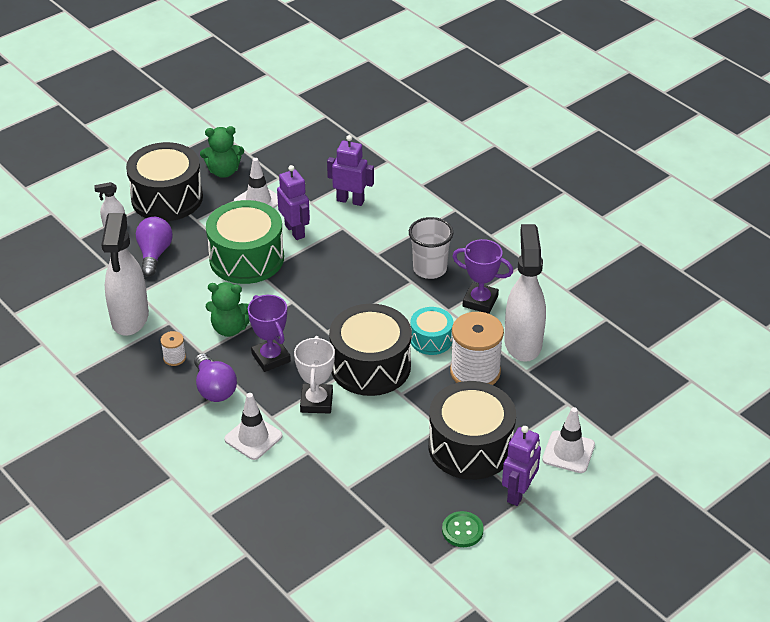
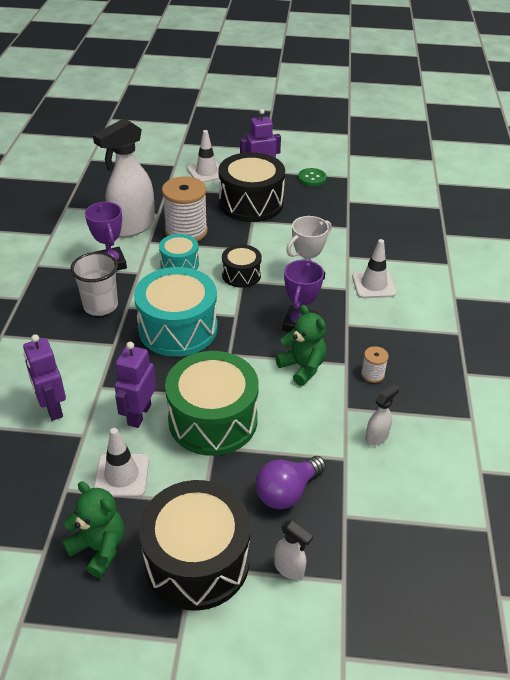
camera: 135 degrees left, 0 degrees up
white spray bottle [101,213,149,336] -> white spray bottle [365,384,399,446], size x0.43
purple light bulb [194,353,237,402] -> none
black drum [329,304,412,396] -> black drum [222,244,262,288], size x0.54
none -> turquoise drum [134,267,217,357]

